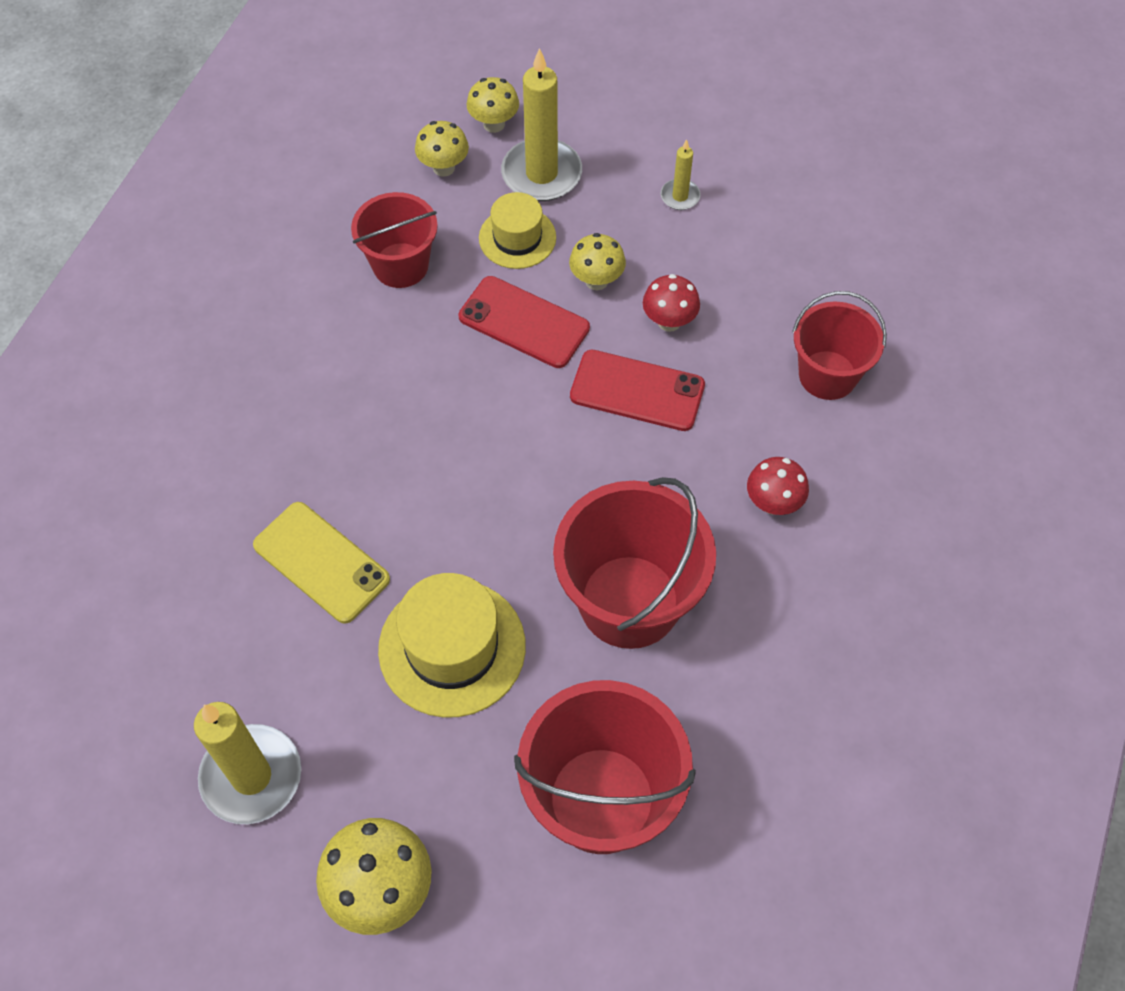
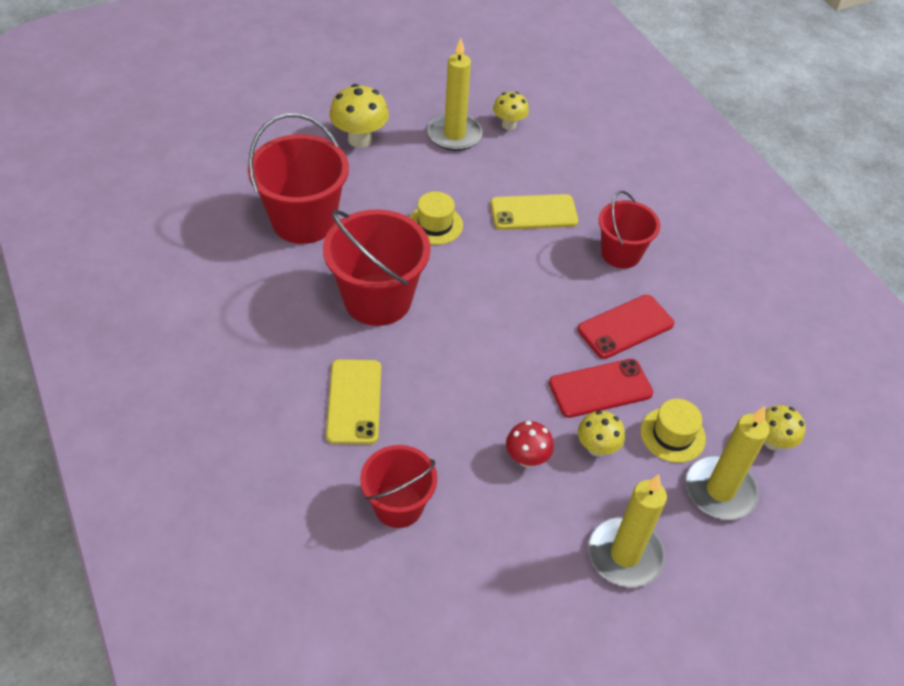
camera: 130 degrees right, 10 degrees down
red bucket [351,192,438,288] -> red bucket moved to [598,191,660,269]
yellow hat [378,573,526,718] -> yellow hat [409,192,463,245], size x0.62
yellow mushroom [466,77,519,133] -> yellow mushroom moved to [493,92,529,130]
red phone [570,350,705,431] -> red phone moved to [577,295,674,359]
yellow candle [661,139,701,210] -> yellow candle [588,474,667,588], size x2.04
red mushroom [747,457,809,515] -> yellow phone [326,359,381,444]

